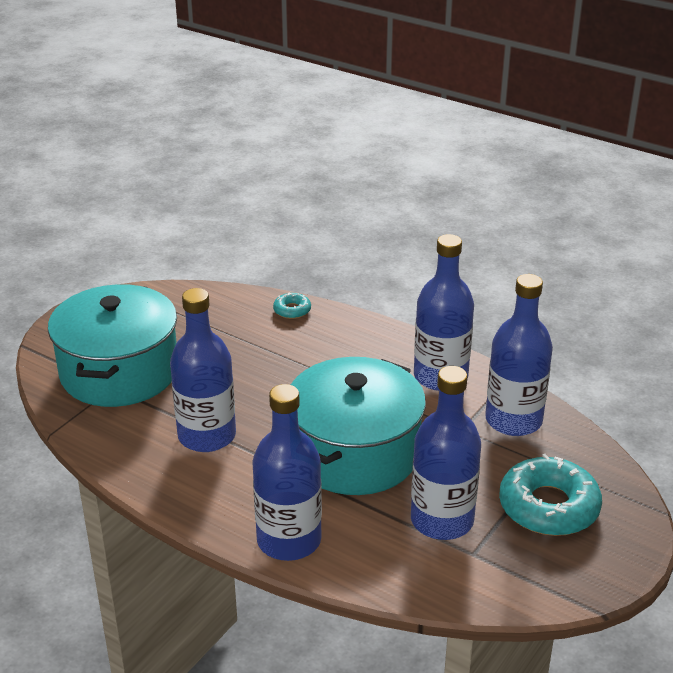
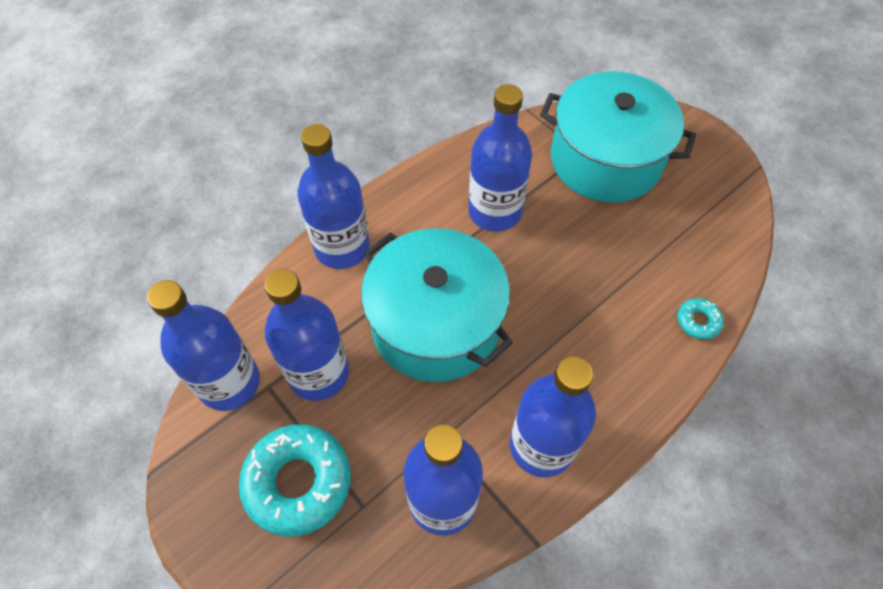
camera: 105 degrees right, 25 degrees up
none -> blue bottle [147,280,260,411]

